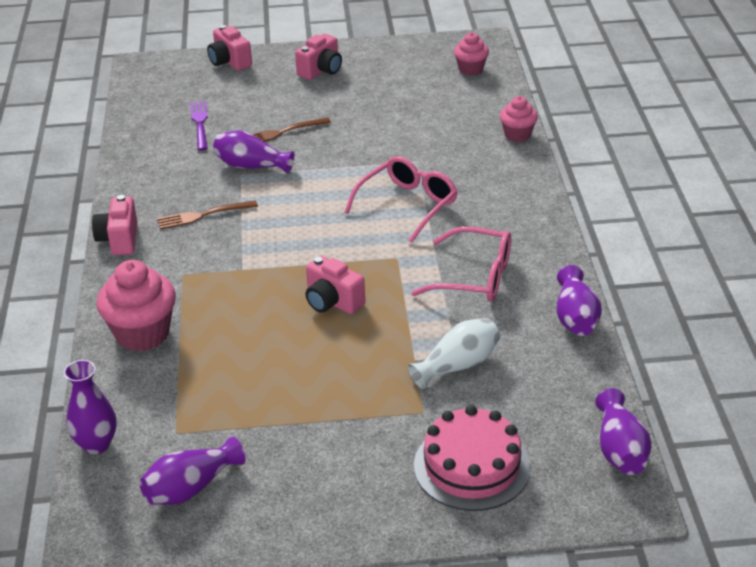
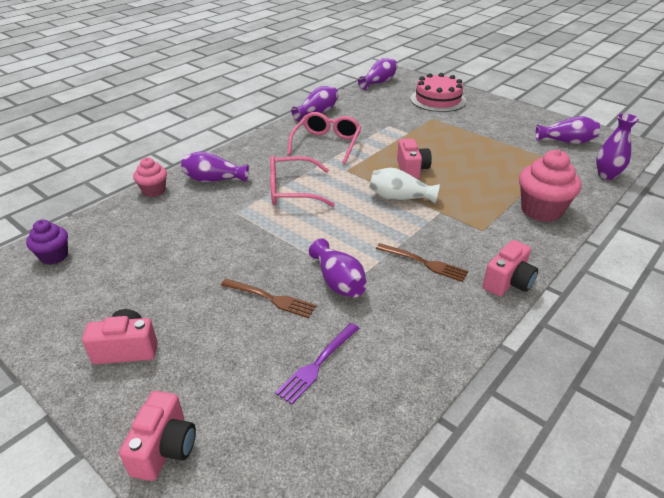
camera: 135 degrees left, 0 degrees up
white vase [408,318,500,389] -> white vase moved to [369,168,440,204]
pink glasses [411,227,511,302] -> pink glasses turned 45 degrees clockwise [287,112,361,164]
pink cupcake [454,32,489,76] -> purple cupcake [26,220,68,265]
none -> purple vase [181,151,249,183]

